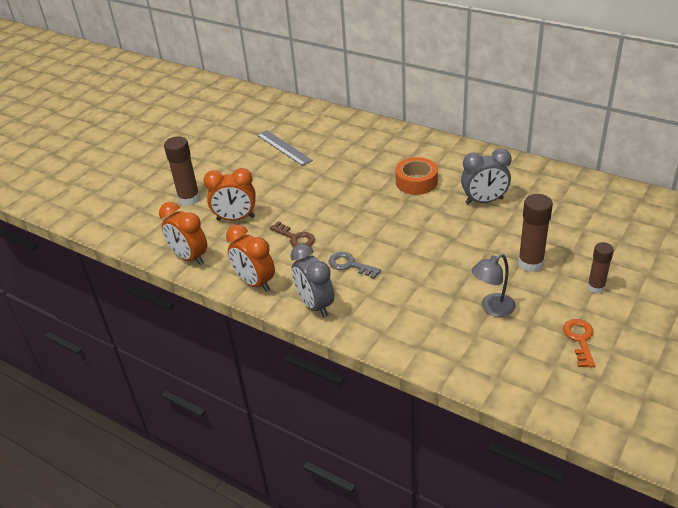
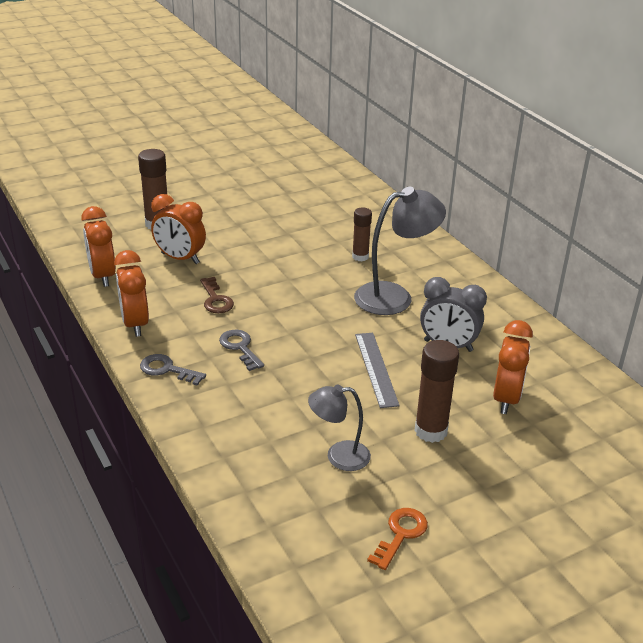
camera: 25 degrees right, 5 degrees down
grey ruler [257,130,313,166] -> grey ruler moved to [355,333,400,408]
grey clock [290,244,334,317] -> grey key [140,354,206,386]
orange tape [395,157,438,195] -> grey lamp [354,187,446,315]
brown glue stick [587,242,614,293] -> brown glue stick moved to [352,207,372,261]
none -> orange clock [493,320,533,414]

